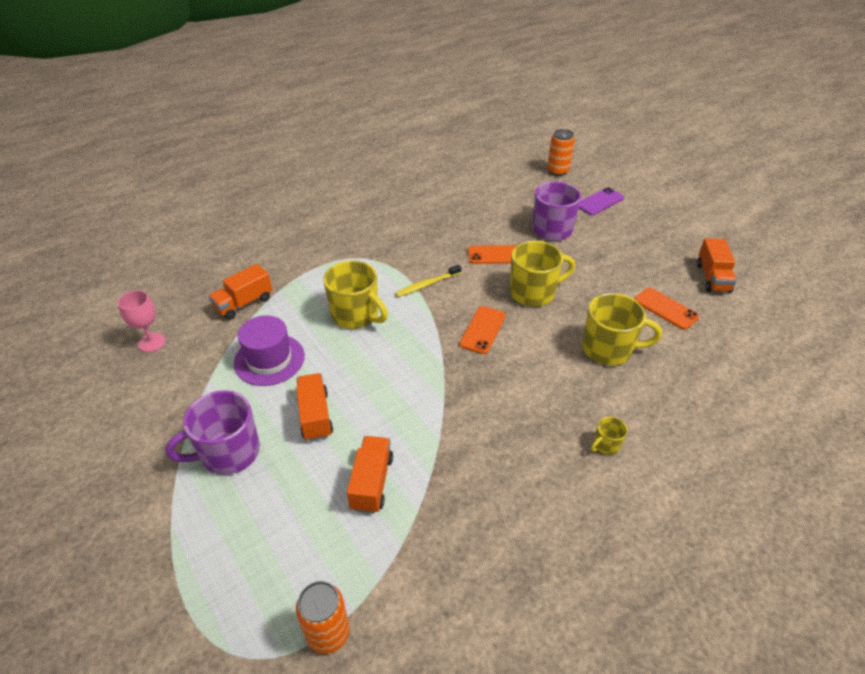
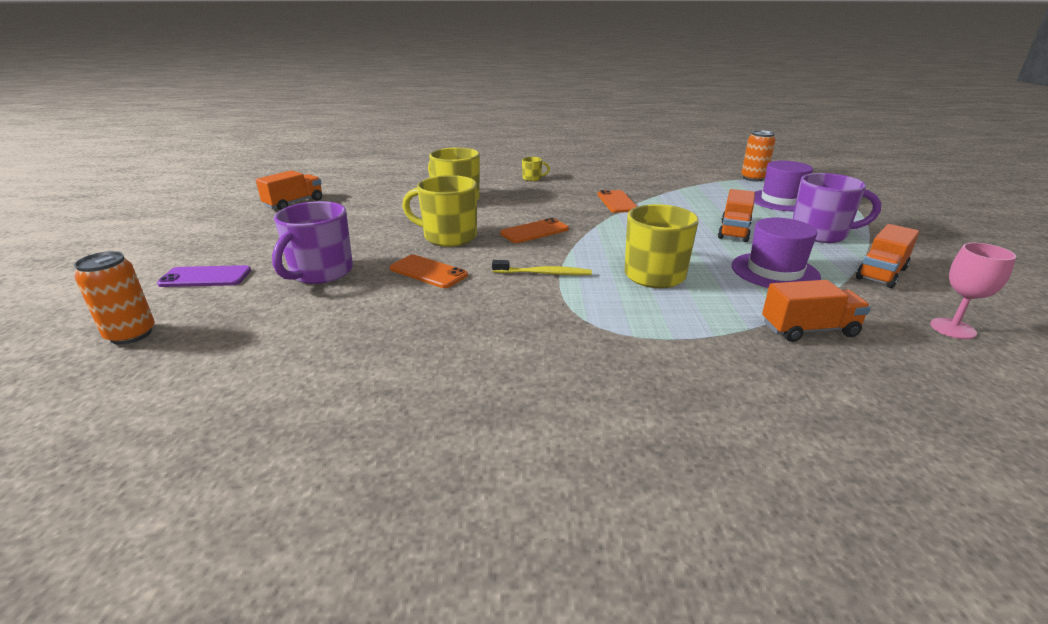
camera: 145 degrees left, 15 degrees down
orange truck [347,436,393,514] -> orange truck moved to [856,224,919,288]
orange phone [635,287,699,330] -> orange phone moved to [598,190,637,213]
none -> purple hat [754,161,813,211]

